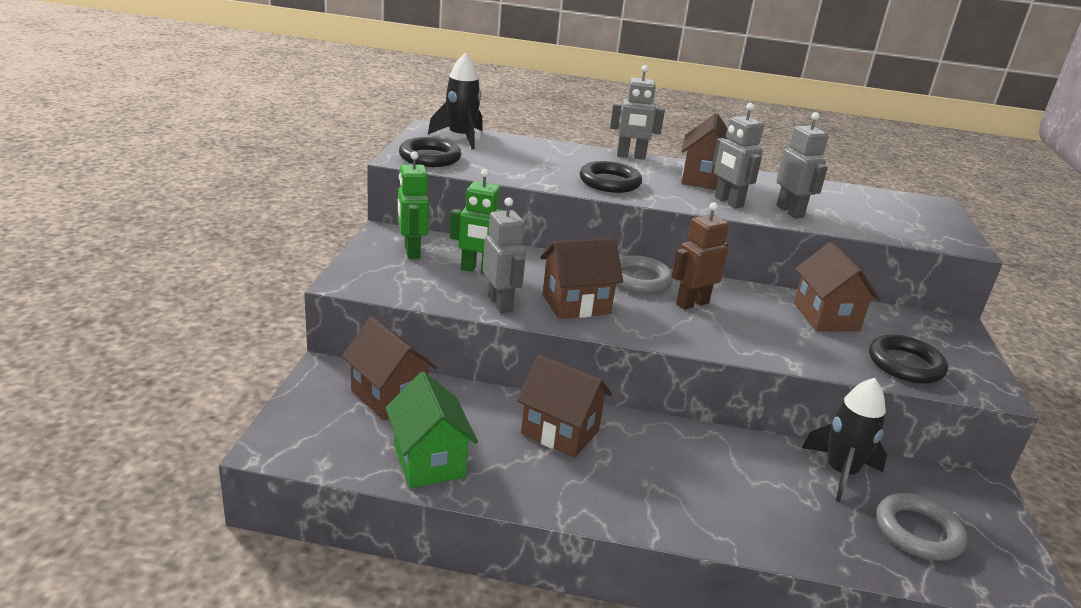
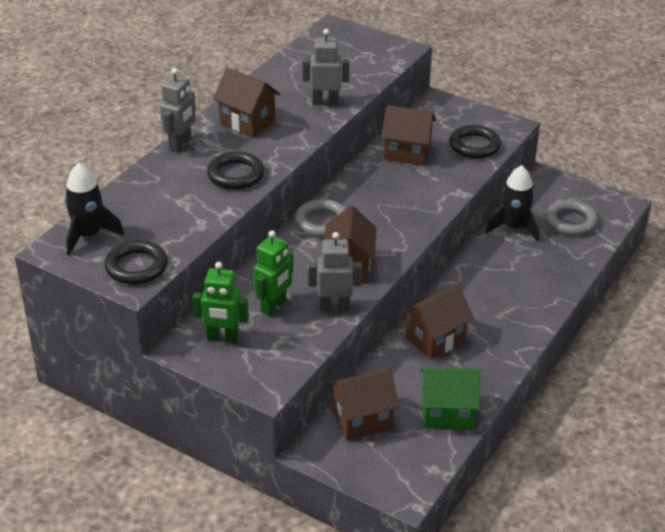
camera: 65 degrees left, 10 degrees up
brown robot [671,202,729,310] -> none
grey robot [712,103,764,209] -> none

